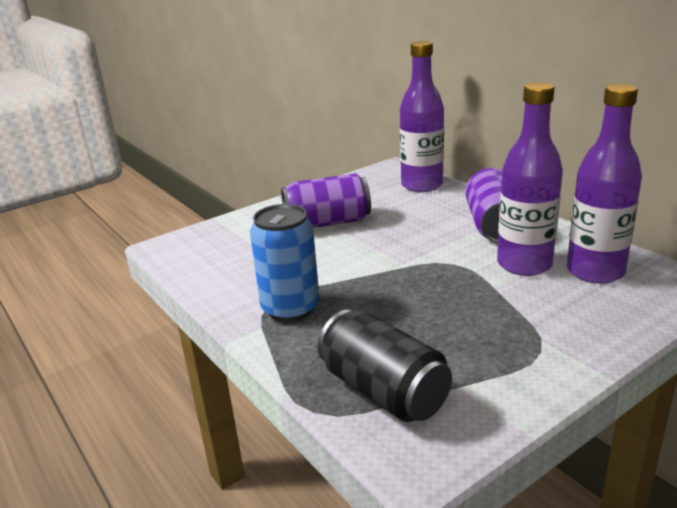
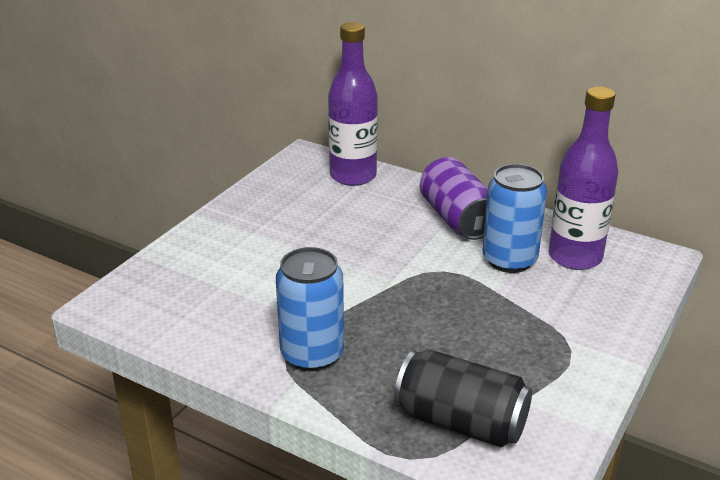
camera: 25 degrees left, 5 degrees up
purple can [281,173,371,228] -> none
purple bottle [497,82,563,276] -> blue can [483,164,547,273]

